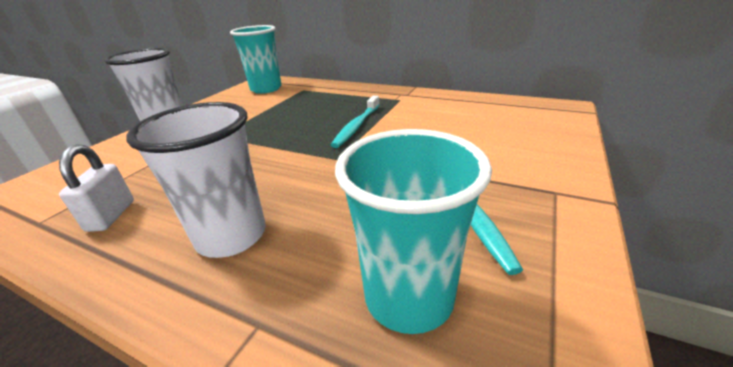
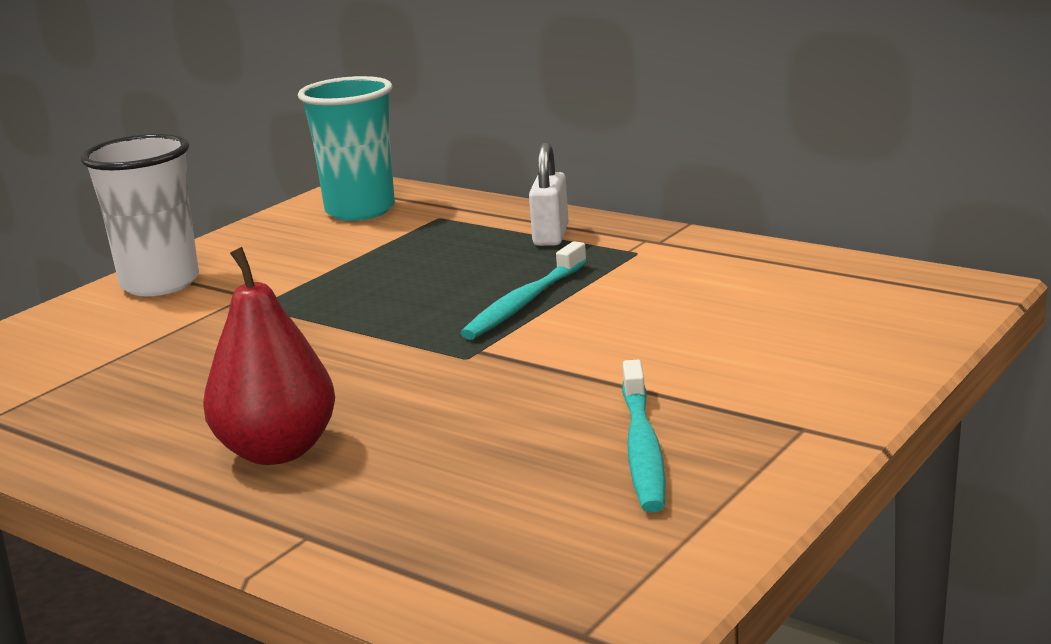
camera: 10 degrees right, 10 degrees down
white padlock [59,144,134,232] -> white padlock moved to [529,142,569,246]
white cup [126,102,266,258] -> red pear [203,247,335,465]
turquoise cup [335,129,492,334] -> none

